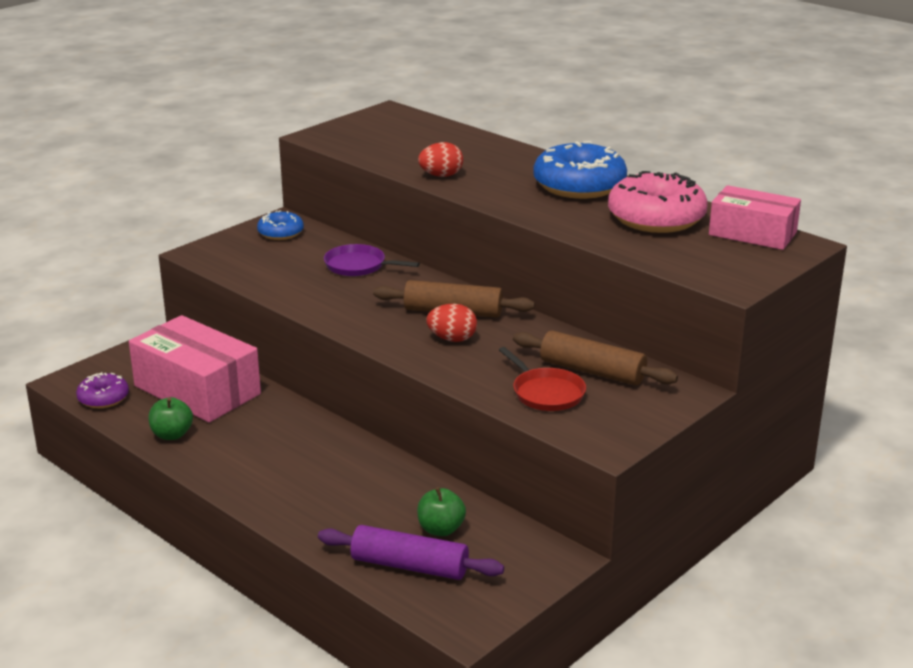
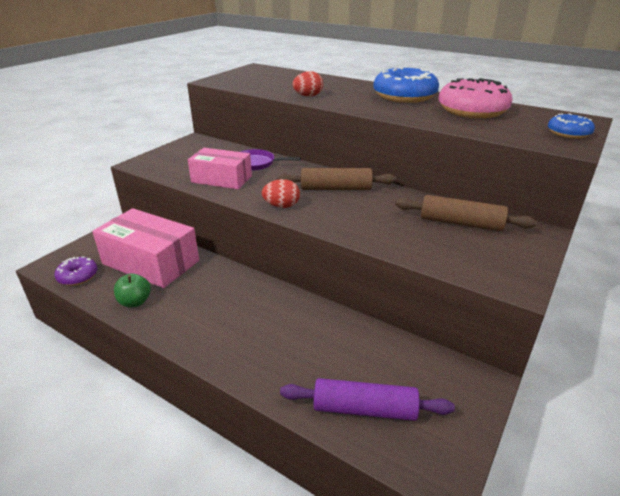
camera: 10 degrees left, 5 degrees up
blue donut [257,210,304,240] -> blue donut moved to [548,113,595,139]
green apple [417,487,466,536] -> none
red egg [426,304,477,342] -> red egg moved to [262,179,300,208]
red pan [499,347,586,411] -> none
pink box [709,185,801,250] -> pink box moved to [188,148,252,189]

